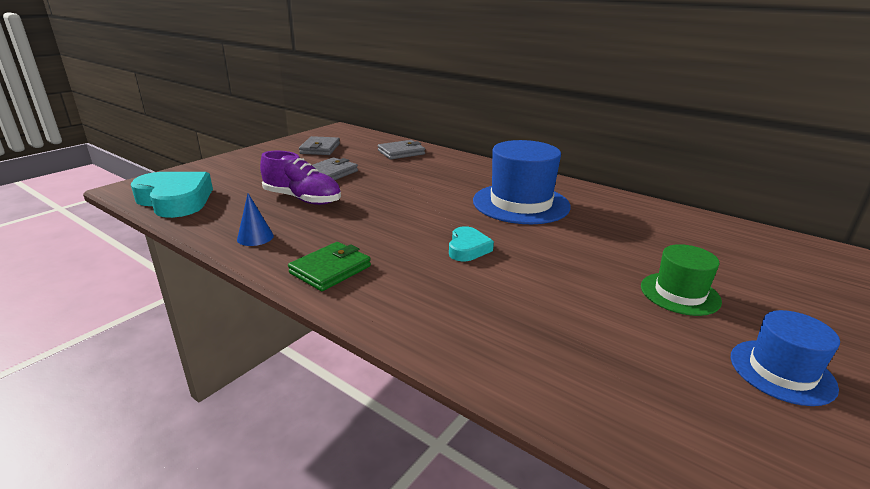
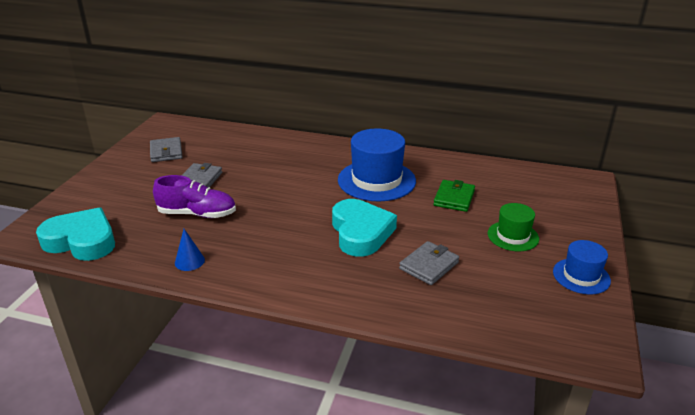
camera: 20 degrees left, 5 degrees up
green wallet [288,242,371,291] -> green wallet moved to [433,180,475,212]
grey wallet [378,140,425,159] -> grey wallet moved to [399,241,459,285]
turquoise heart [449,226,494,261] -> turquoise heart [332,199,397,257], size x1.89

